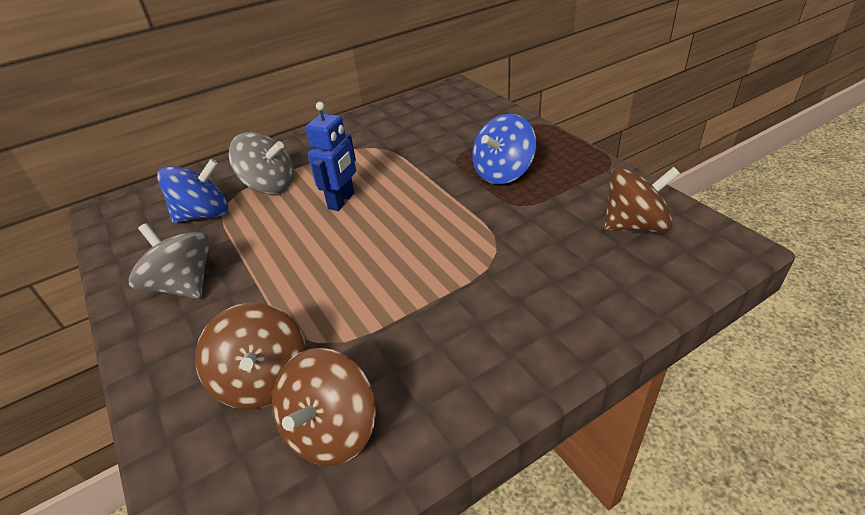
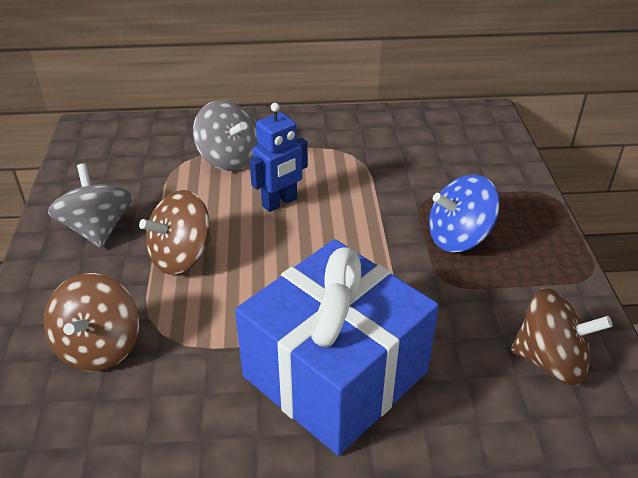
camera: 25 degrees right, 0 degrees up
blue spinning top [157,159,228,223] -> none
brown spinning top [272,348,376,465] -> brown spinning top moved to [139,190,211,275]
none -> blue gift [235,239,439,456]

